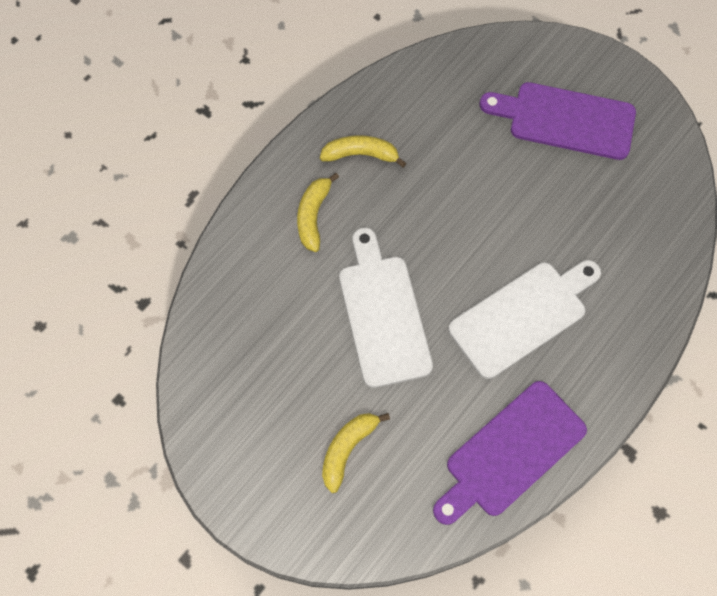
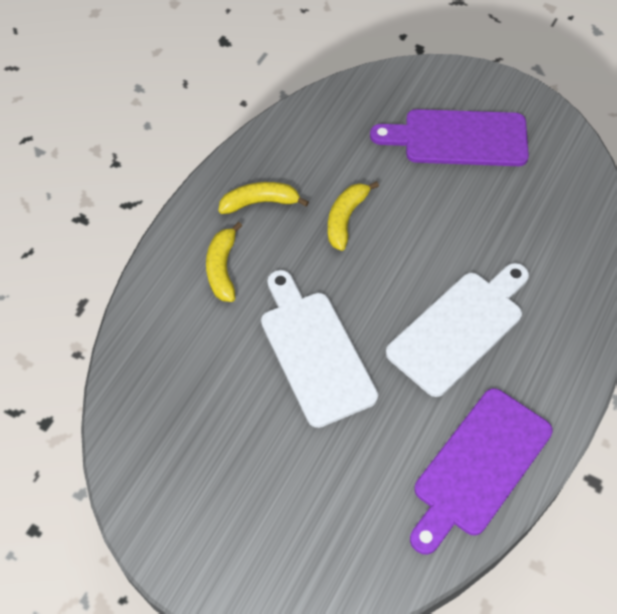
camera: 10 degrees left, 10 degrees down
yellow banana [322,413,390,493] -> yellow banana moved to [328,181,379,251]

